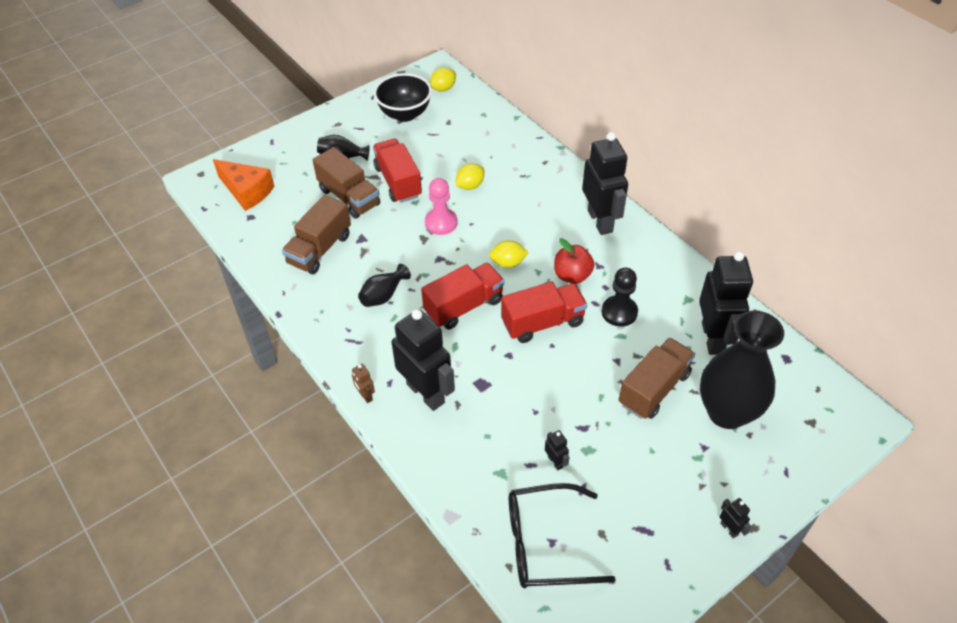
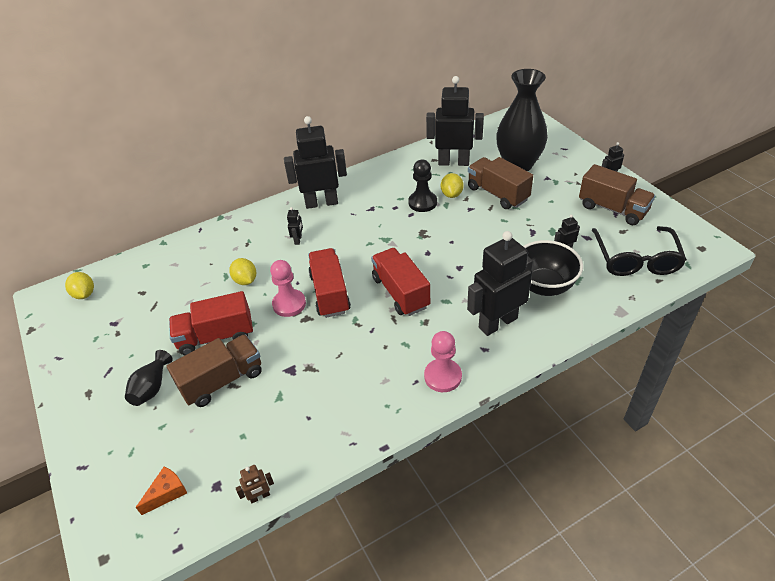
camera: 80 degrees left, 5 degrees down
orange cheese [213,159,274,211] -> orange cheese [136,466,187,515], size x0.56
brown truck [282,195,351,274] -> brown truck moved to [579,164,655,225]
brown robot [352,364,375,403] -> brown robot moved to [236,465,274,503]
black vase [358,264,411,307] -> none
black bowl [374,73,432,122] -> black bowl moved to [523,240,583,296]
yellow lemon [489,240,529,268] -> yellow lemon moved to [441,173,464,198]
red truck [501,282,587,343] -> red truck moved to [308,248,351,318]
red apple [554,238,594,284] -> none
none -> black robot [287,207,303,245]
none -> pink pawn [424,331,462,392]

